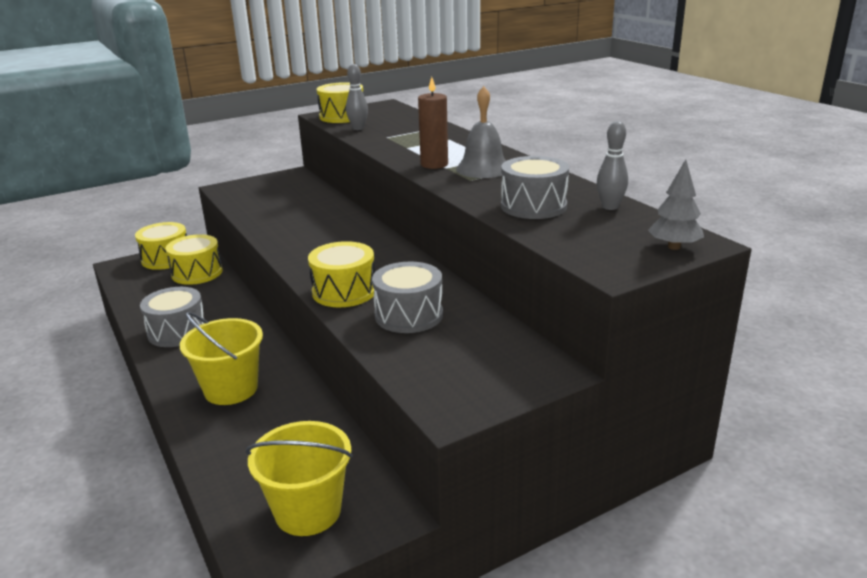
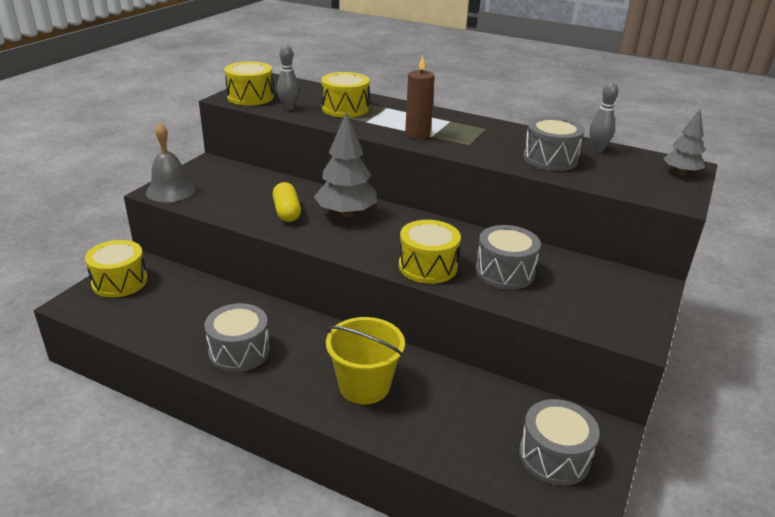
camera: 35 degrees left, 5 degrees up
yellow drum [165,234,223,285] -> yellow drum moved to [321,72,370,118]
yellow bucket [246,421,353,536] -> grey drum [519,399,600,486]
grey bell [456,86,506,178] -> grey bell moved to [146,123,195,202]
none -> yellow capsule [272,182,301,222]
none -> grey tree [314,112,377,218]

